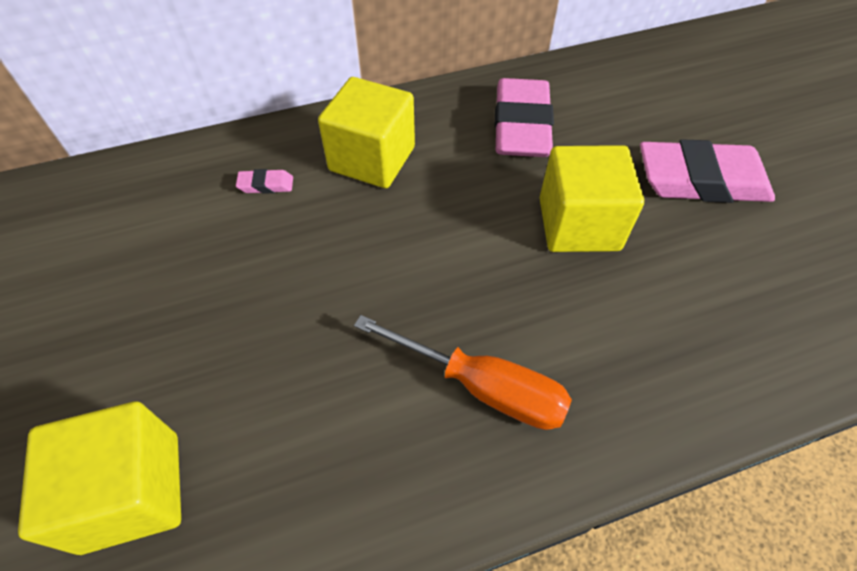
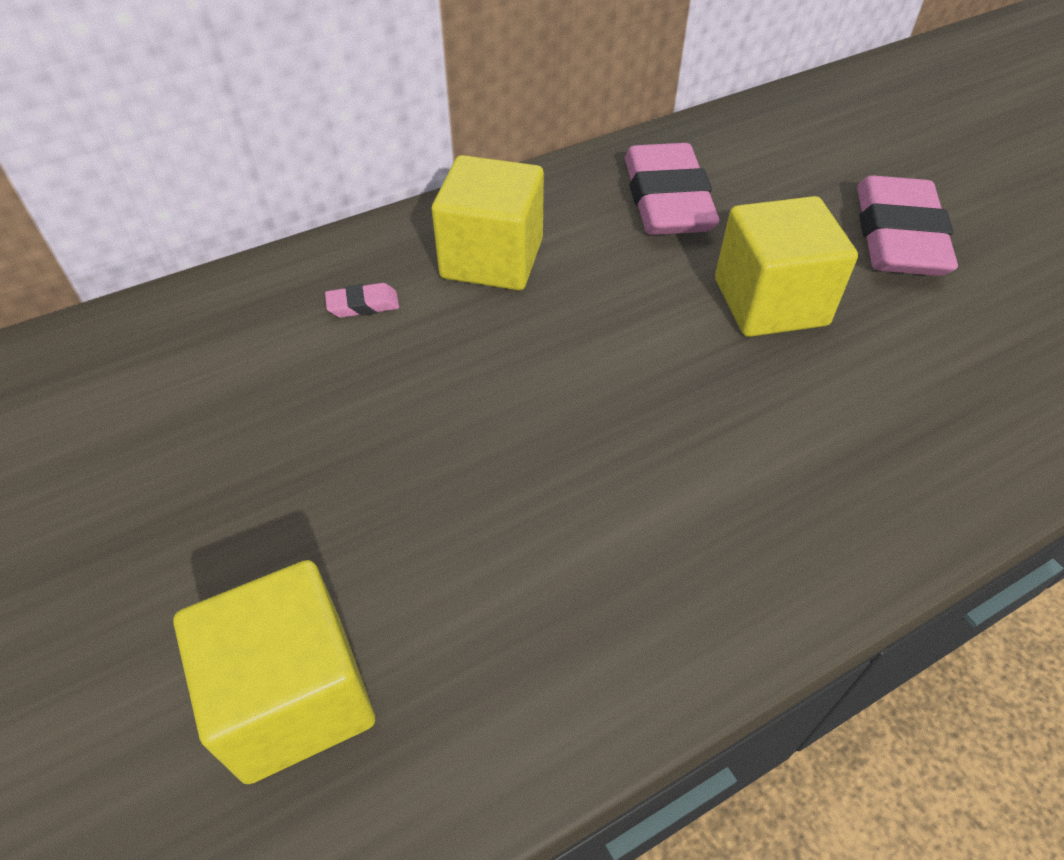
camera: 10 degrees left, 5 degrees down
orange screwdriver [354,315,572,430] -> none
pink eraser [640,139,775,203] -> pink eraser turned 75 degrees counterclockwise [857,175,958,276]

